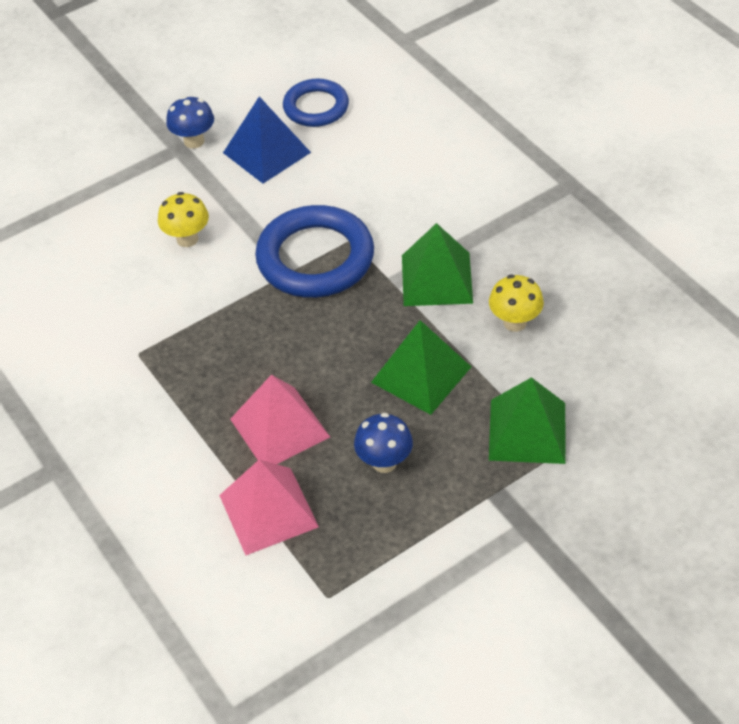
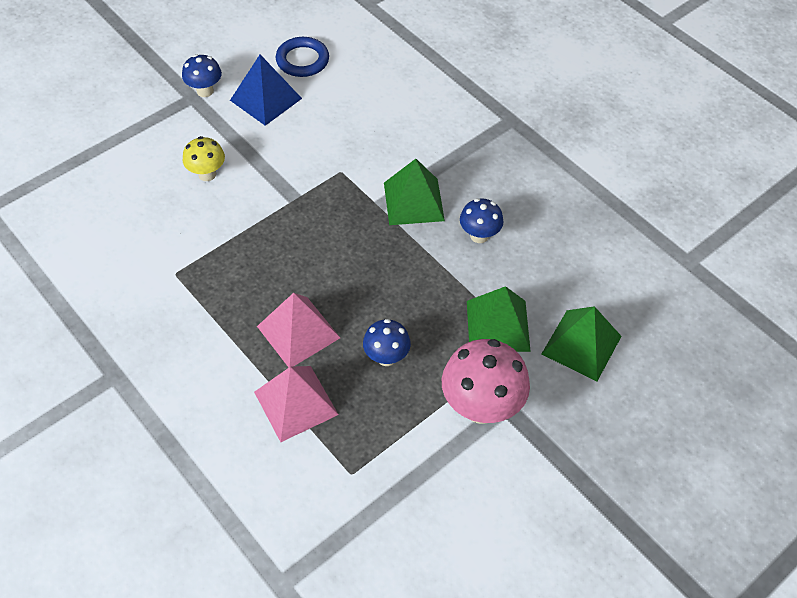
camera: 10 degrees left, 5 degrees up
blue ring [255,205,374,298] -> none
green pyramid [371,320,471,415] -> green pyramid moved to [542,306,622,381]
yellow mushroom [489,274,544,332] -> blue mushroom [460,198,503,243]
none -> pink mushroom [442,339,530,424]

